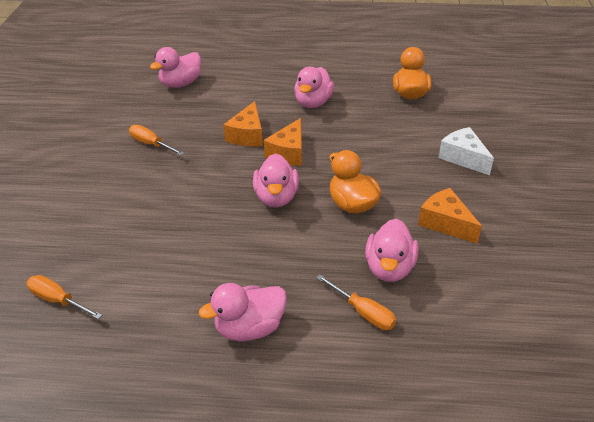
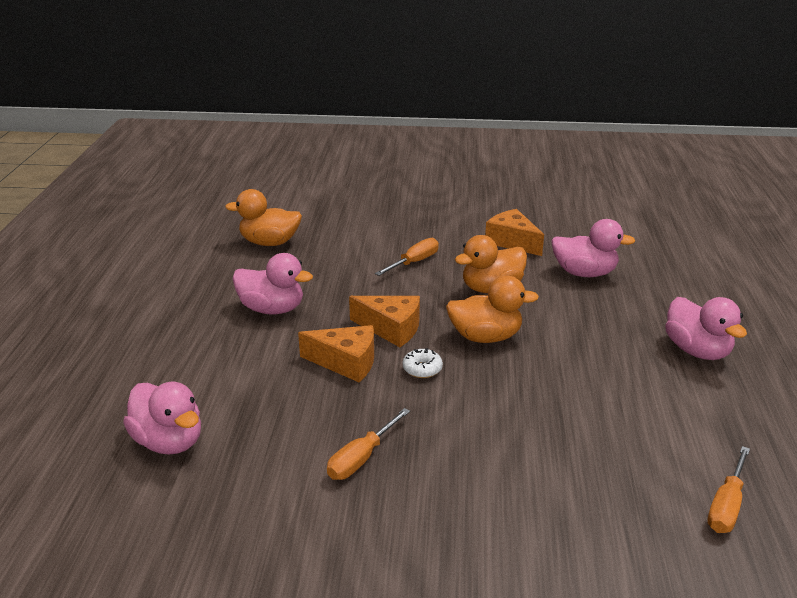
camera: 90 degrees left, 10 degrees down
pink duck [253,153,299,208] -> orange duck [446,276,539,343]
orange screwdriver [316,275,396,330] -> orange screwdriver moved to [375,238,439,276]
orange cheese [418,188,482,244] -> orange cheese turned 90 degrees clockwise [485,209,544,256]
white cheese [438,127,494,175] -> none
none -> white donut [403,348,443,378]

